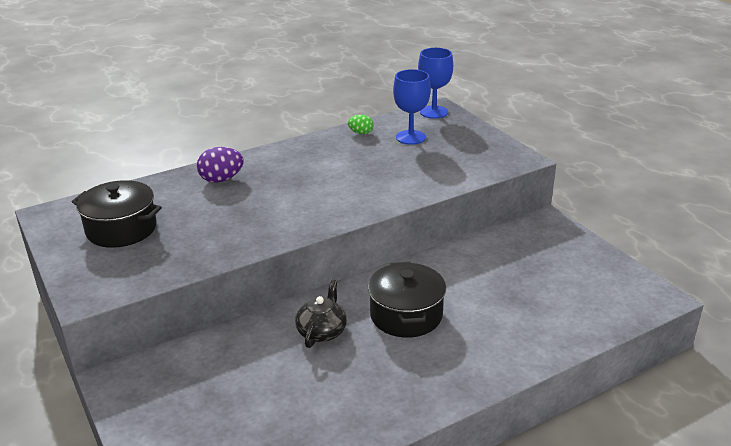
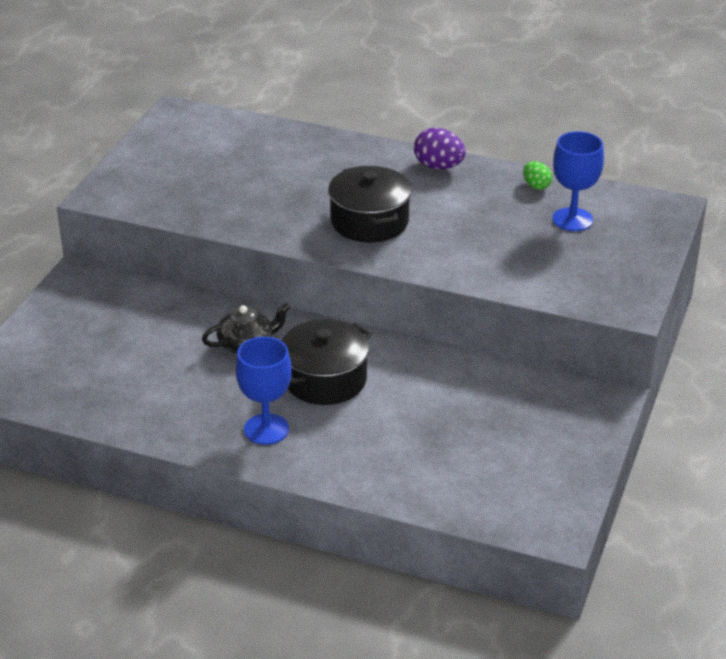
camera: 50 degrees right, 5 degrees up
black pot [72,180,162,248] -> black pot moved to [328,166,412,242]
purple egg [197,147,244,183] -> purple egg moved to [414,128,466,169]
blue goblet [418,48,453,119] -> blue goblet moved to [236,337,292,445]

